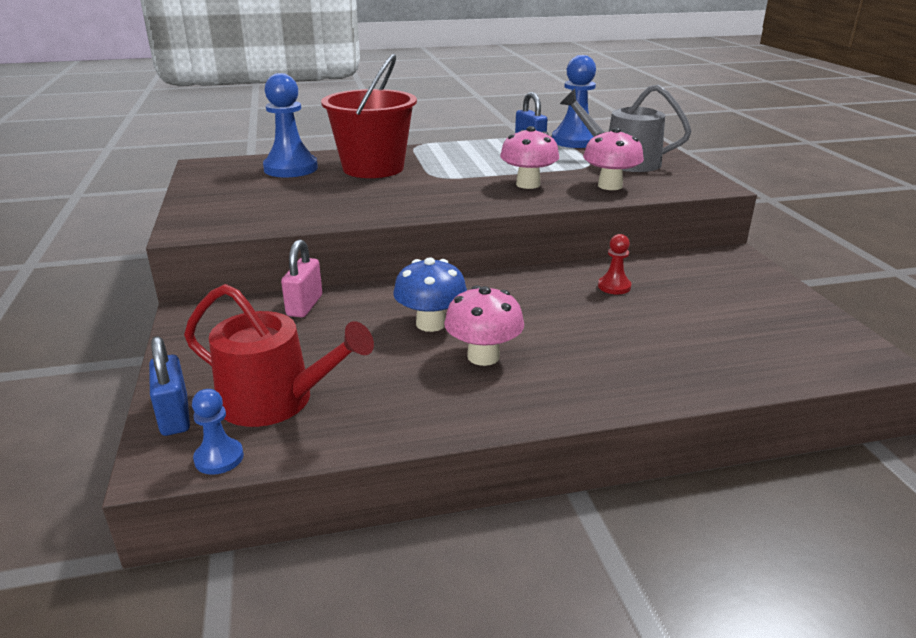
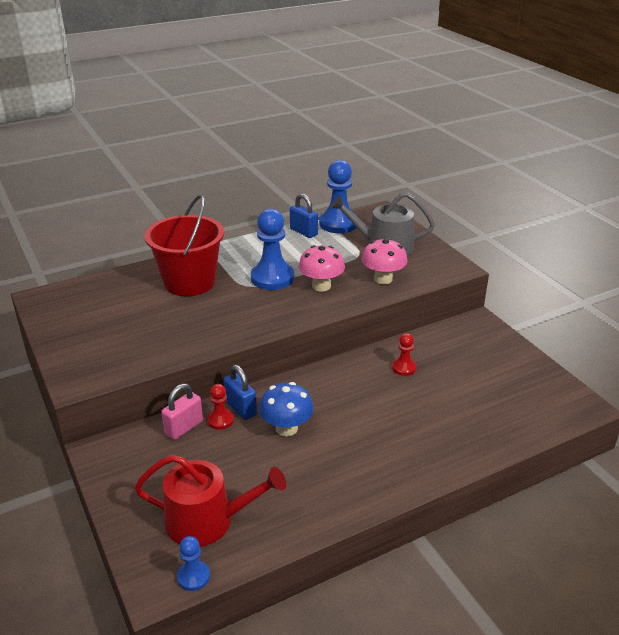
camera: 15 degrees left, 5 degrees up
blue padlock [149,336,190,436] -> blue padlock moved to [224,365,257,420]
blue pawn [263,73,318,177] -> blue pawn moved to [251,209,294,290]
pink padlock [281,240,322,318] -> pink padlock turned 45 degrees clockwise [161,384,203,440]
pink mushroom [444,285,524,366] -> none
none -> red pawn [207,384,234,430]

